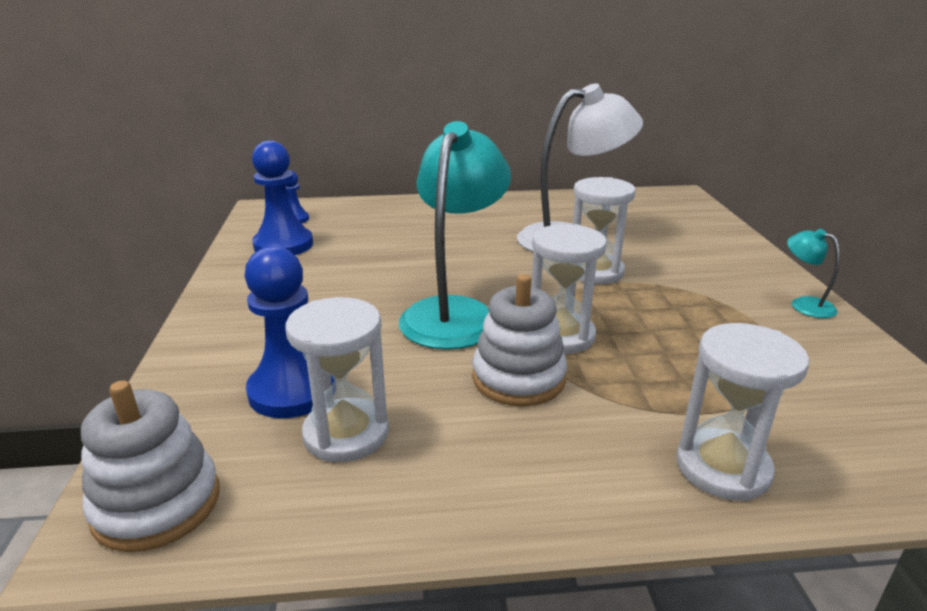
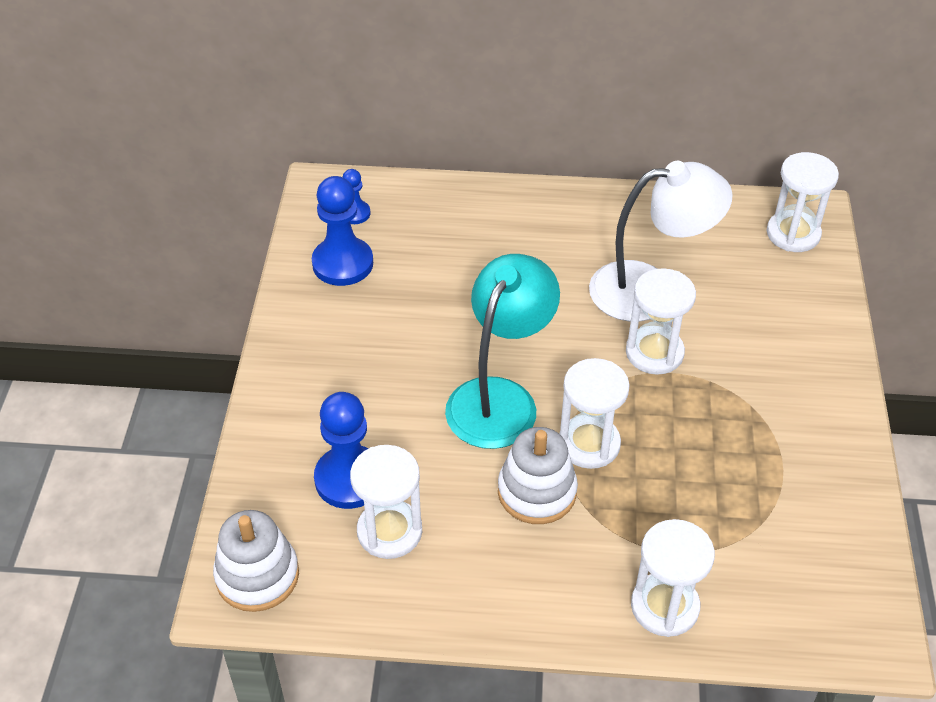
camera: 10 degrees right, 20 degrees up
turquoise lamp [787,229,840,318] -> none
none -> white hourglass [767,152,839,252]

